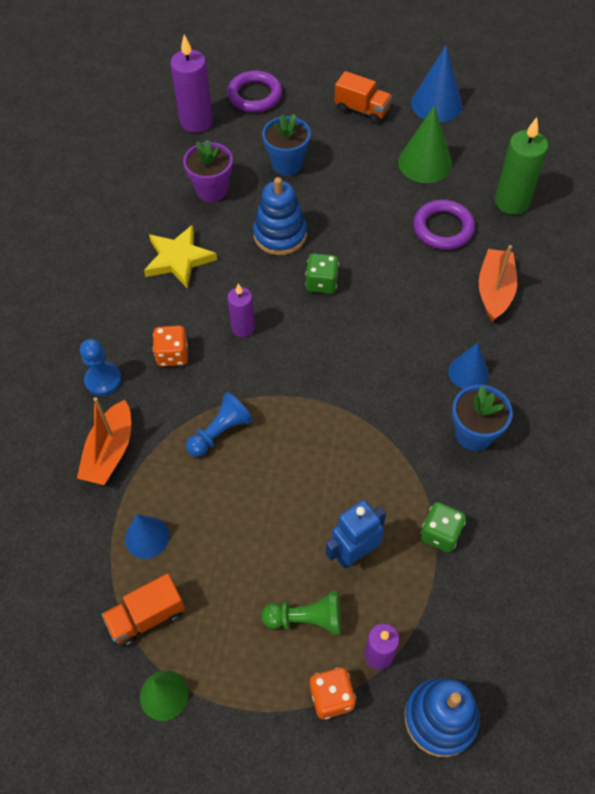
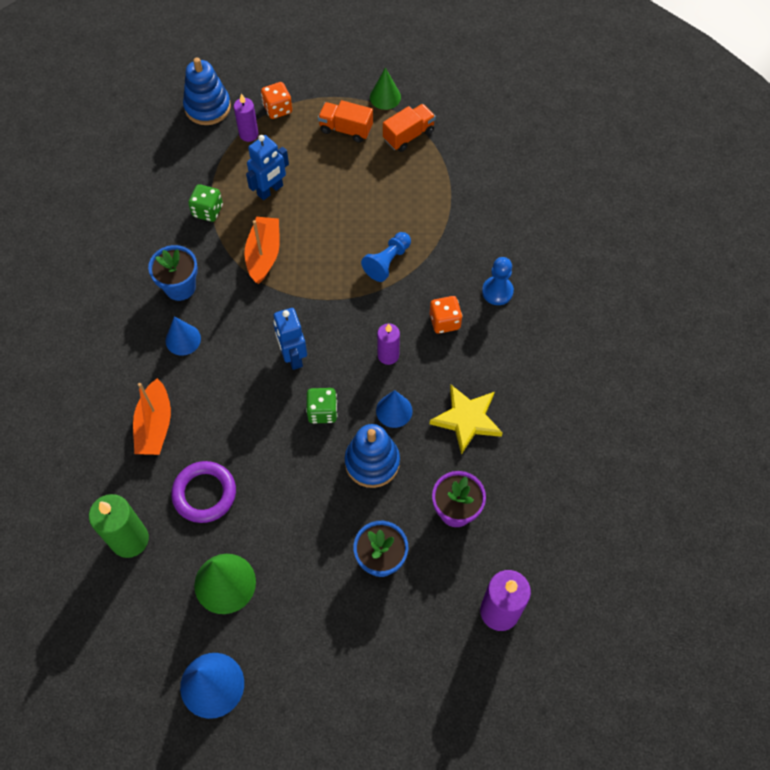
camera: 170 degrees right, 5 degrees up
orange boat [77,397,131,485] -> orange boat moved to [244,217,280,284]
blue cone [125,514,169,559] -> blue cone moved to [376,390,413,428]
purple ring [227,70,282,113] -> none
green pawn [262,591,341,635] -> none
orange truck [335,71,392,124] -> orange truck moved to [318,100,373,143]
none -> blue robot [273,308,307,370]

